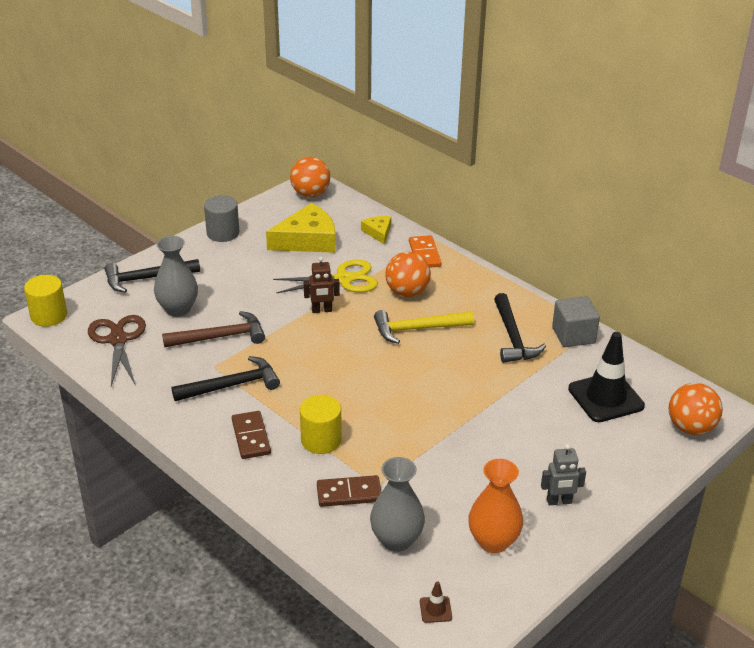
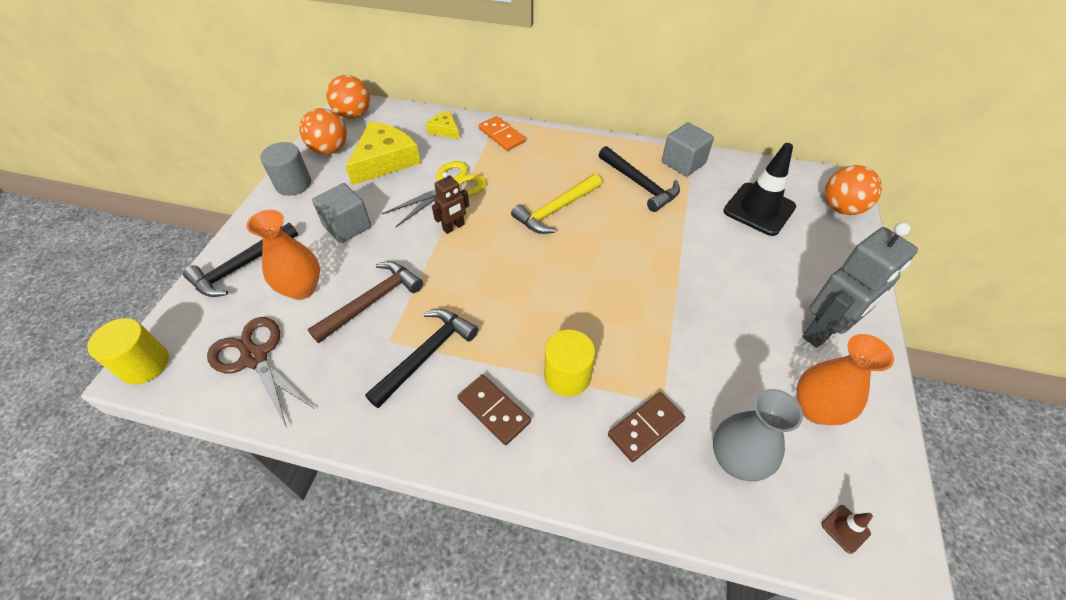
camera: 30 degrees left, 15 degrees up
grey vase [154,236,198,317] -> orange vase [246,209,320,300]
orange ball [385,252,431,297] -> orange ball moved to [299,108,347,154]
grey robot [541,444,586,505] -> grey robot [802,222,918,348], size x1.87
none -> grey cube [312,183,371,243]

